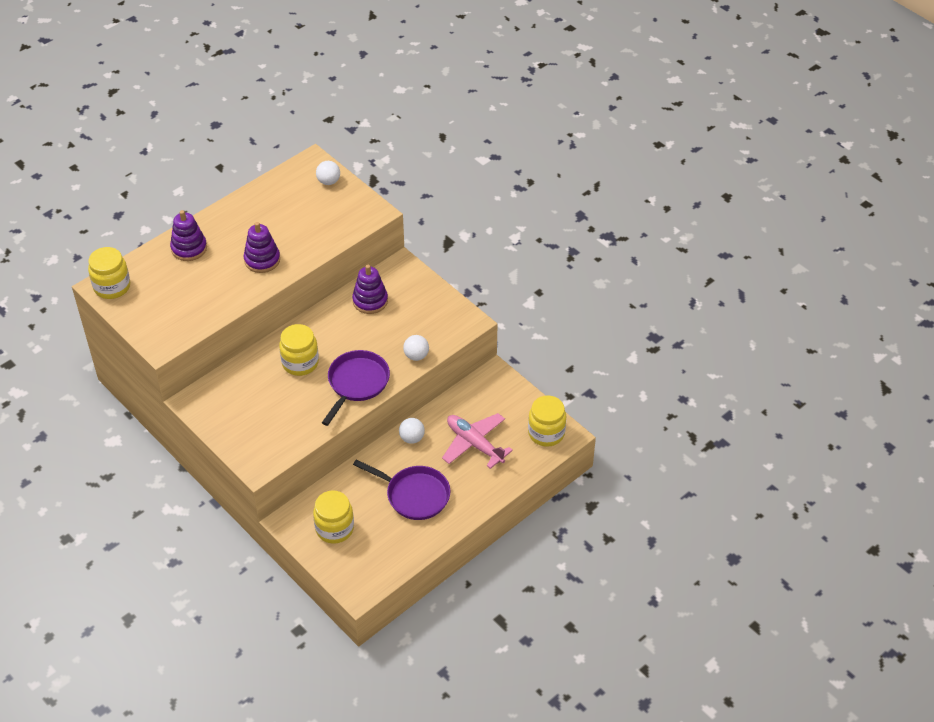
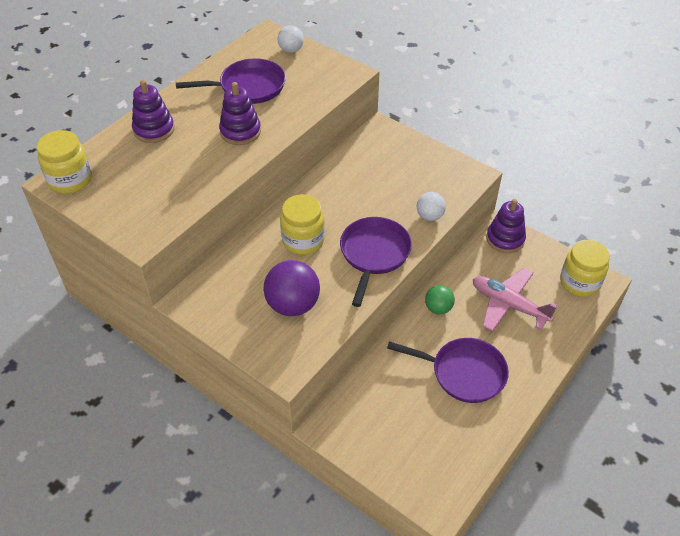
camera: 10 degrees left, 0 degrees up
yellow jar [313,491,354,544] -> none
purple stacking toy [352,265,388,314] -> purple stacking toy moved to [486,199,526,253]
white ball [399,418,425,444] -> green ball [425,285,455,314]
none -> purple pan [176,58,286,104]
none -> purple ball [264,260,320,316]

